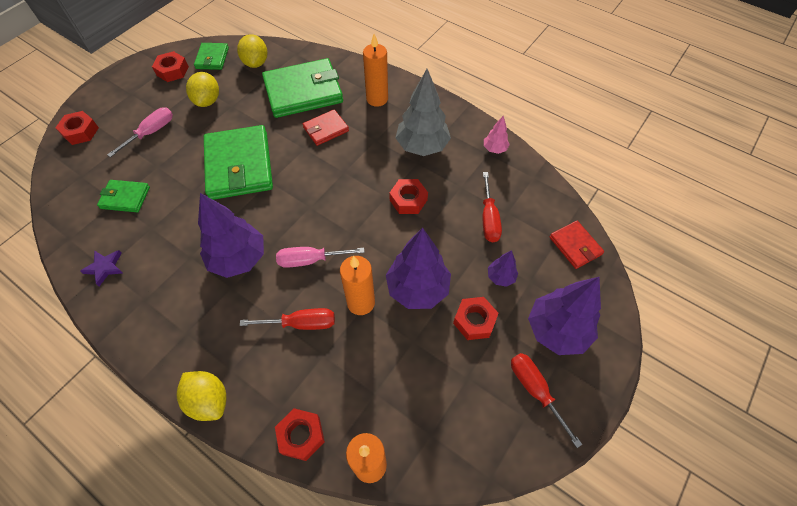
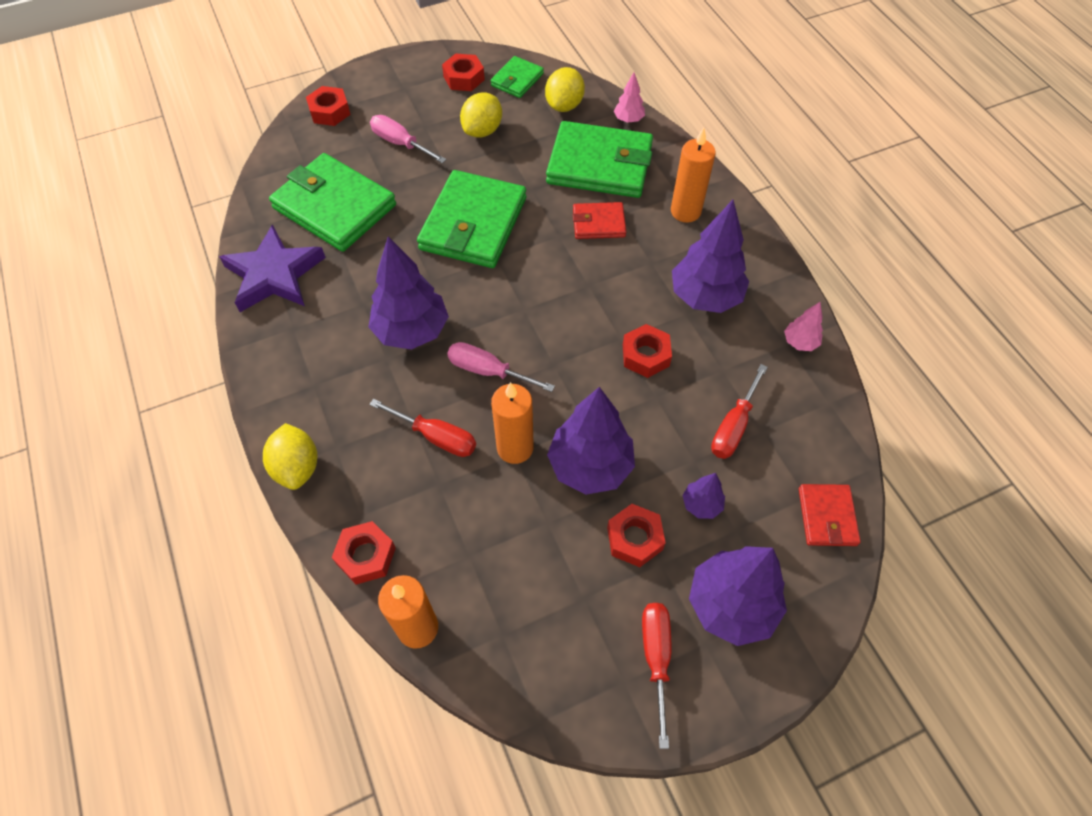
camera: 30 degrees right, 0 degrees up
purple star [80,250,123,286] -> purple star [219,224,326,312], size x2.12
green wallet [97,180,150,212] -> green wallet [269,153,396,252], size x1.98
pink screwdriver [107,108,173,157] -> pink screwdriver turned 120 degrees counterclockwise [370,115,446,163]
grey tree [396,69,451,156] -> purple tree [672,200,749,313]
none -> pink tree [614,73,645,123]

